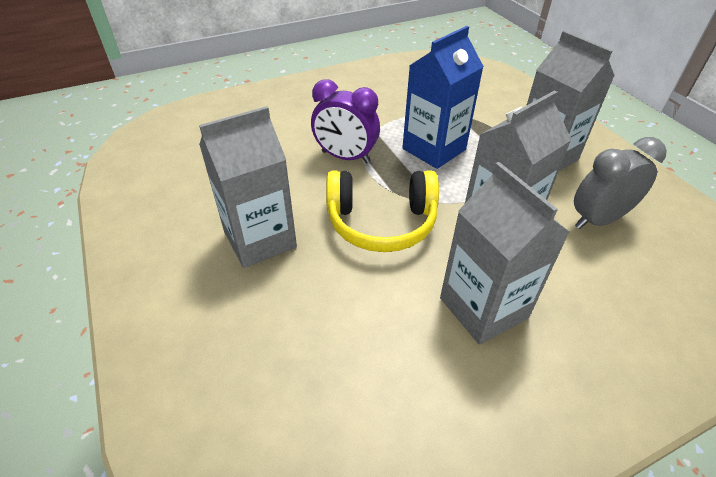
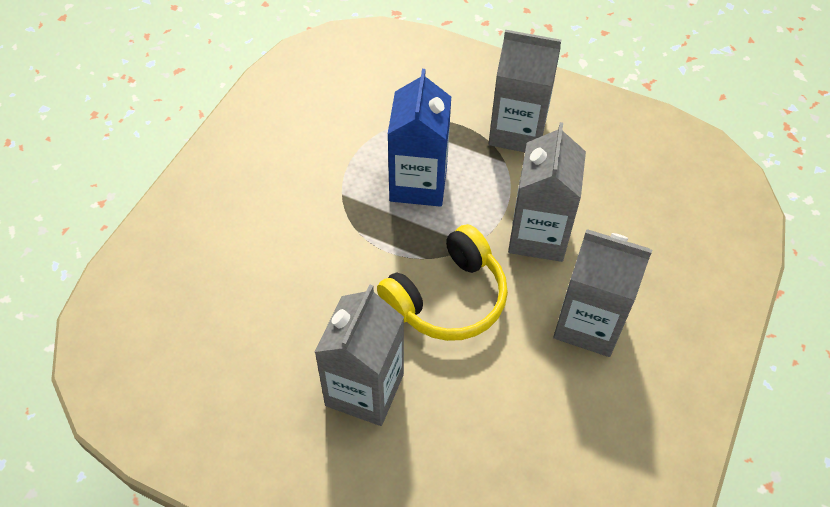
camera: 40 degrees left, 10 degrees up
purple clock [311,79,380,163] -> none
grey clock [574,137,667,229] -> none

